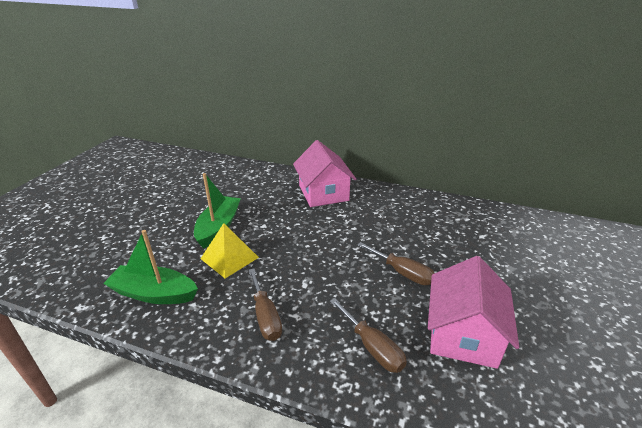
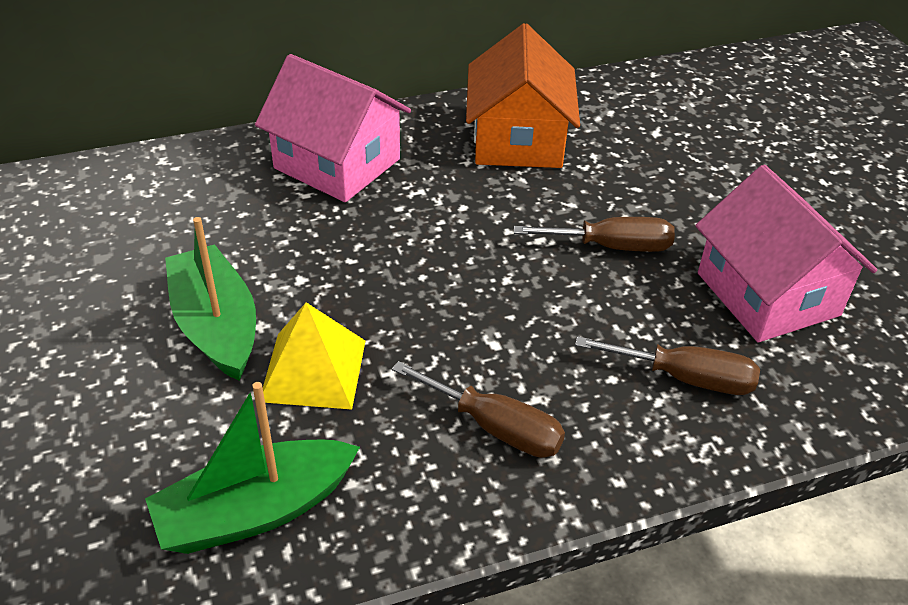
camera: 40 degrees left, 10 degrees up
none -> orange house [466,23,580,168]

